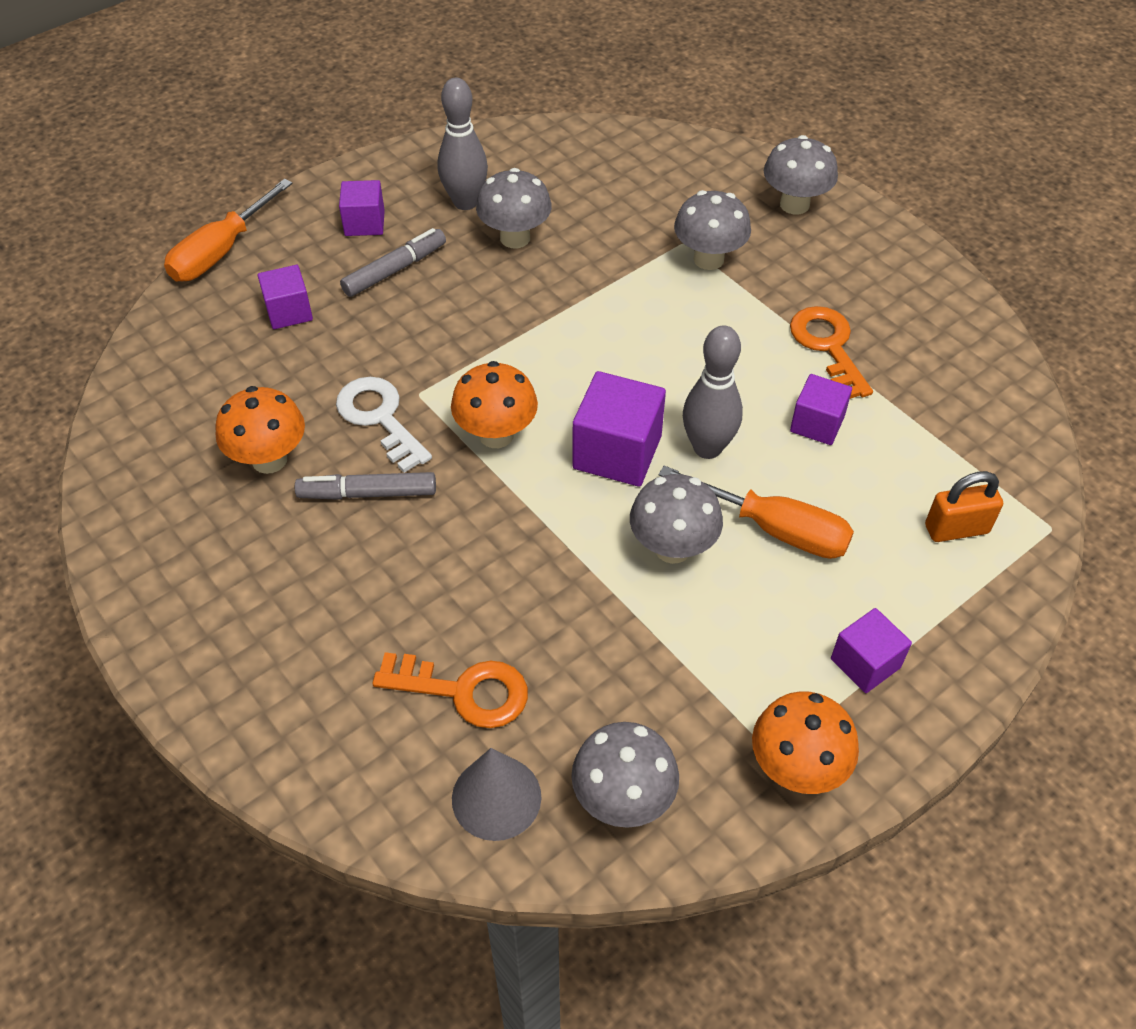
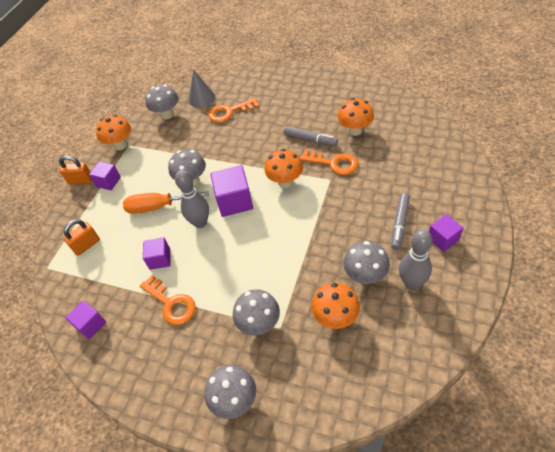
camera: 155 degrees right, 0 degrees up
orange screwdriver [164,179,292,281] -> none
purple cube [258,265,313,329] -> purple cube moved to [65,301,106,339]
grey marker [295,472,436,500] -> grey marker turned 60 degrees clockwise [284,126,338,146]
white key [336,377,432,473] -> orange key [300,150,358,175]
none -> orange padlock [59,155,92,185]
none -> orange mushroom [312,283,360,329]

